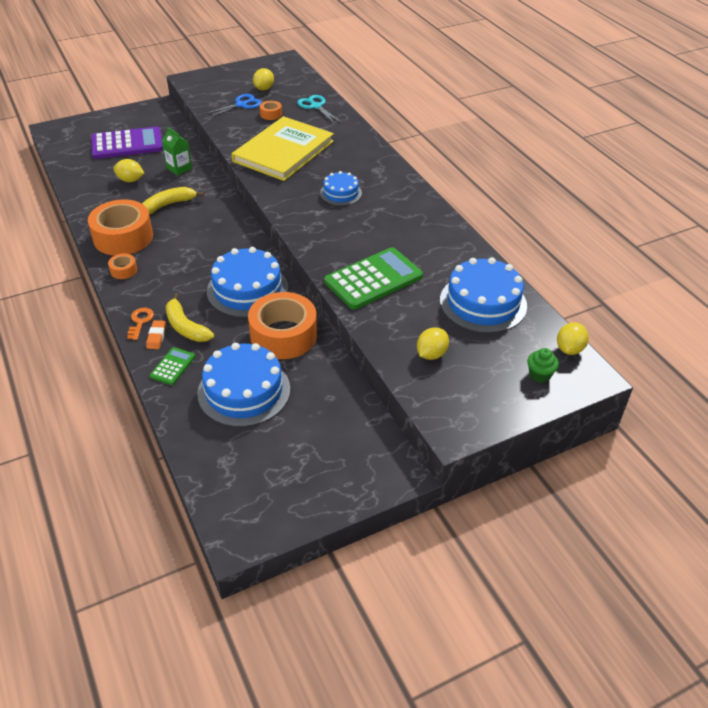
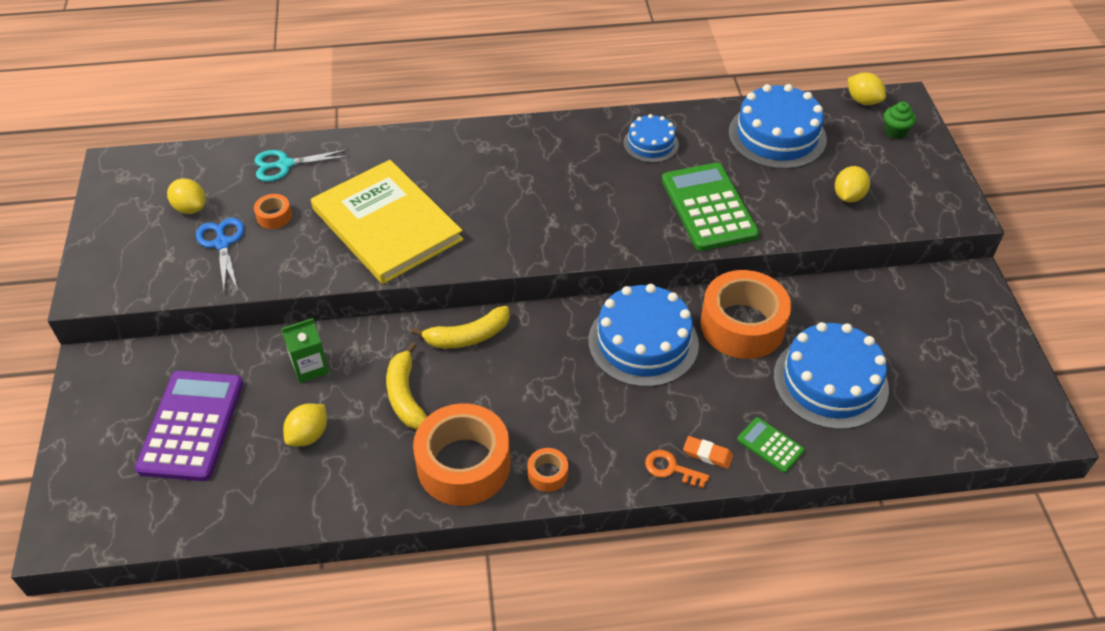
camera: 70 degrees left, 5 degrees up
yellow banana [166,293,214,342] -> yellow banana moved to [411,306,510,349]
blue cake [320,171,362,206] -> blue cake moved to [623,114,679,163]
yellow lemon [417,327,449,360] -> yellow lemon turned 60 degrees clockwise [835,166,870,202]

